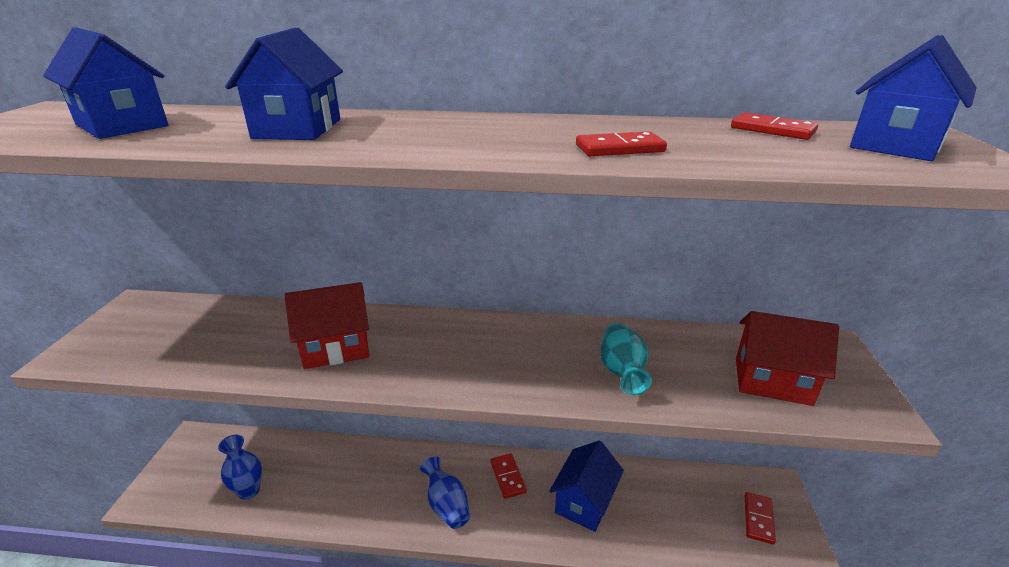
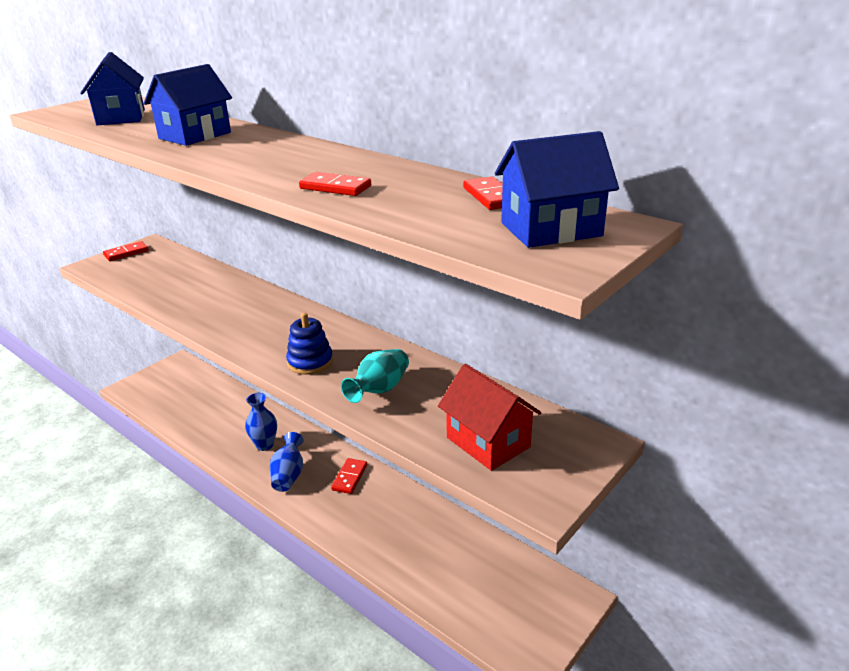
camera: 35 degrees right, 0 degrees up
blue vase [218,435,262,500] -> blue vase moved to [245,393,277,451]
red house [285,282,369,369] -> none
blue house [549,441,624,532] -> none
red domino [745,492,776,545] -> red domino moved to [103,241,149,261]
none -> blue stacking toy [286,313,333,375]

